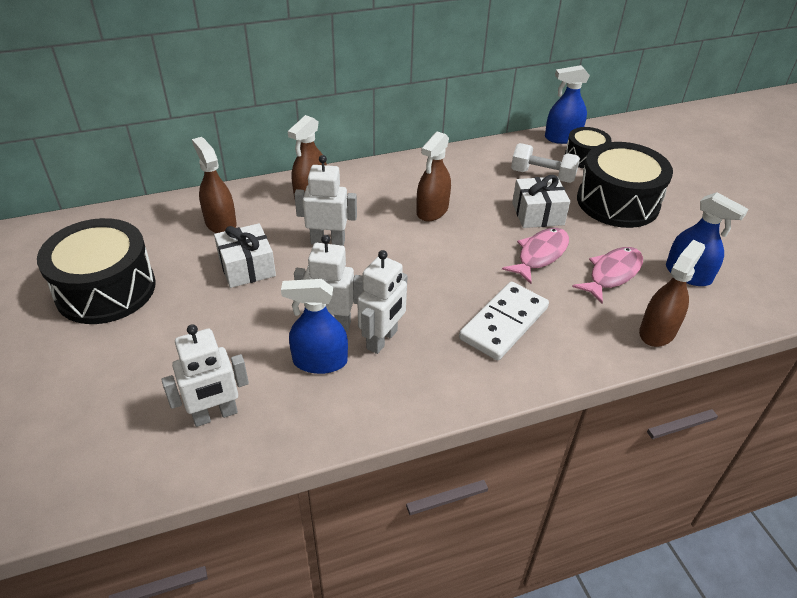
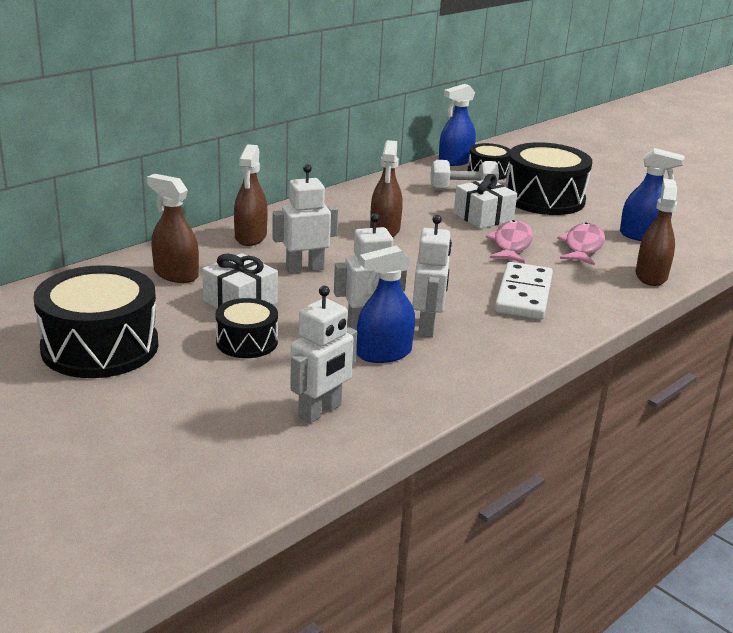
camera: 25 degrees left, 15 degrees down
none -> black drum [216,298,278,358]

